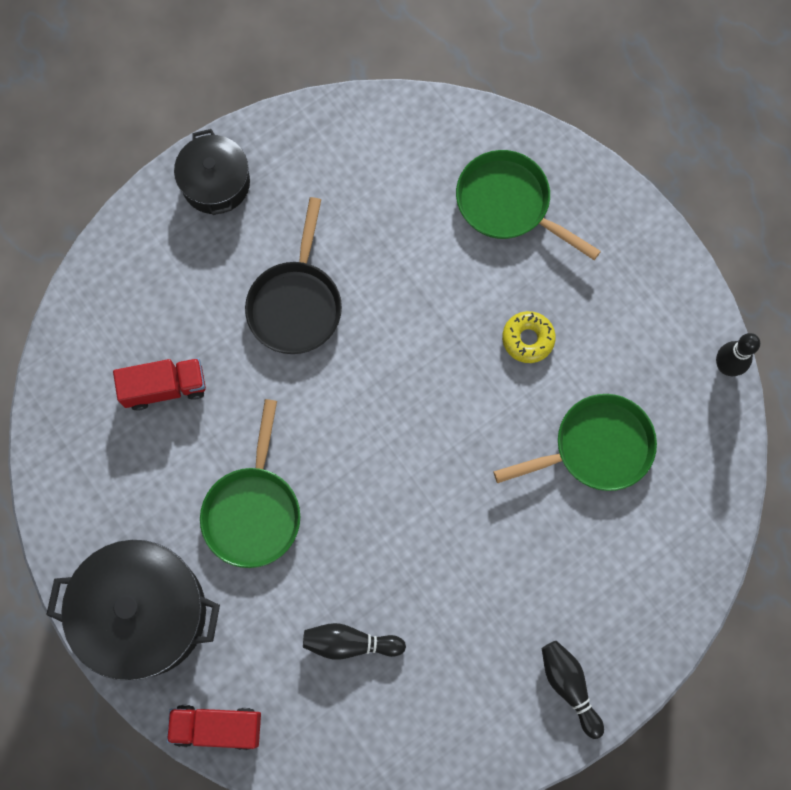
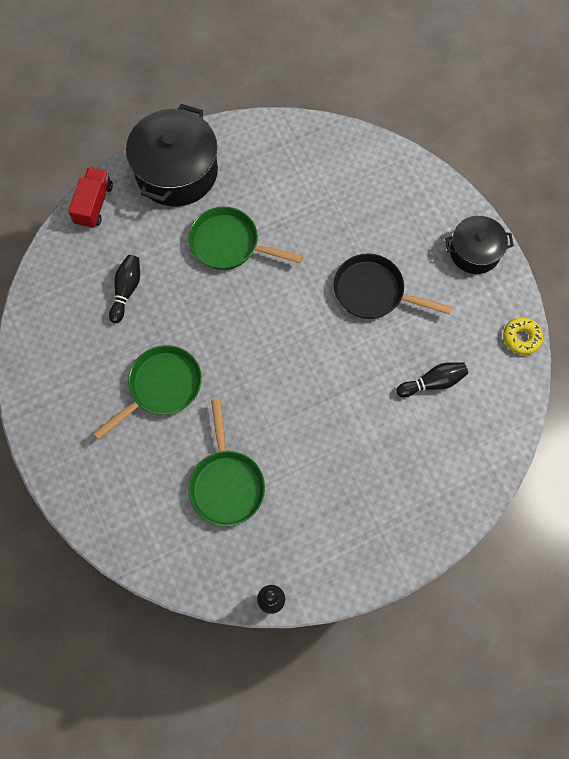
camera: 100 degrees right, 5 degrees down
red truck [113,358,206,411] -> none
green pan [456,150,601,260] -> green pan moved to [93,345,202,440]
yellow donut [502,311,556,363] -> yellow donut moved to [503,317,543,355]
black bowling pin [542,641,604,739] -> black bowling pin moved to [396,362,468,397]

